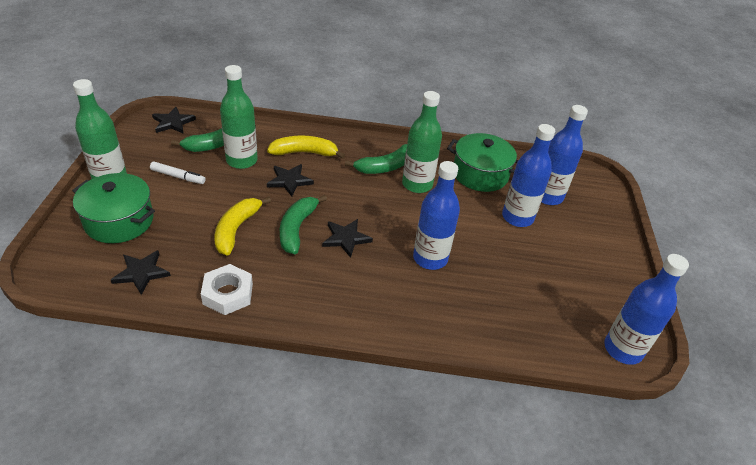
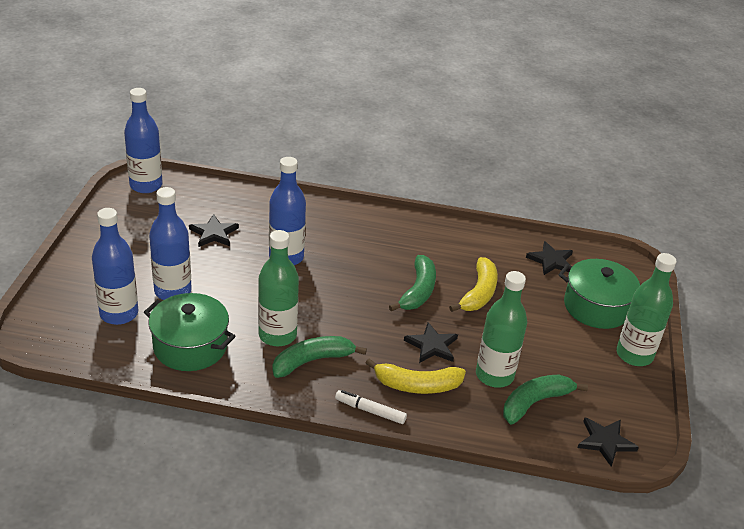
camera: 175 degrees left, 5 degrees down
white marker [150,162,206,184] -> white marker moved to [335,390,407,424]
white nut [201,264,253,315] -> none
black star [322,219,373,258] -> black star moved to [189,214,239,247]

